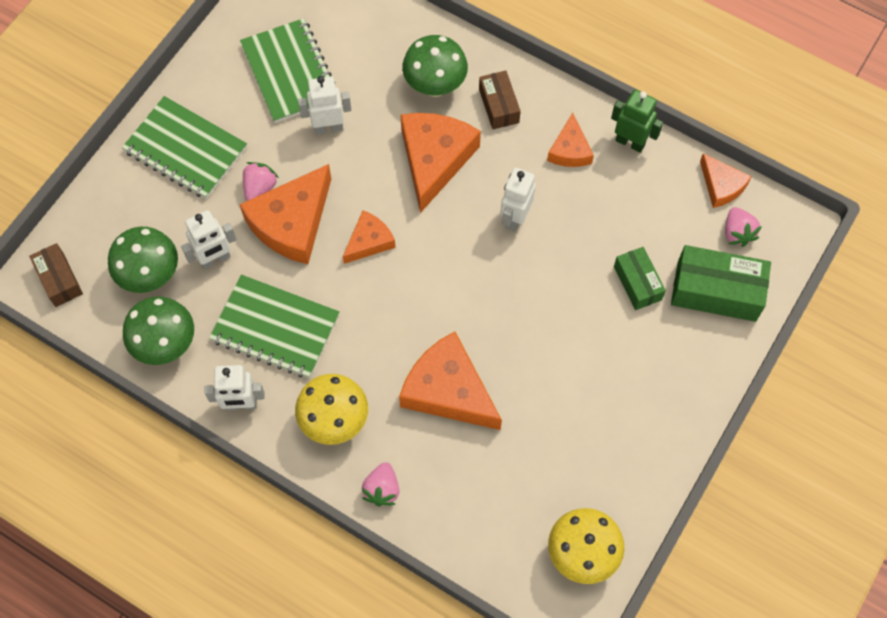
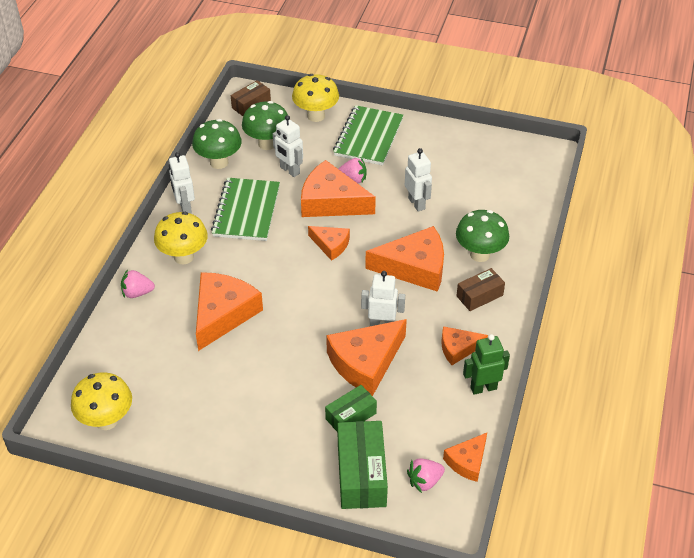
camera: 75 degrees right, 20 degrees down
green notebook [240,18,335,123] -> none
green robot [611,90,663,153] -> green robot turned 120 degrees counterclockwise [463,334,510,395]
none -> yellow mushroom [292,74,339,122]
none -> orange cheese [326,319,407,396]

